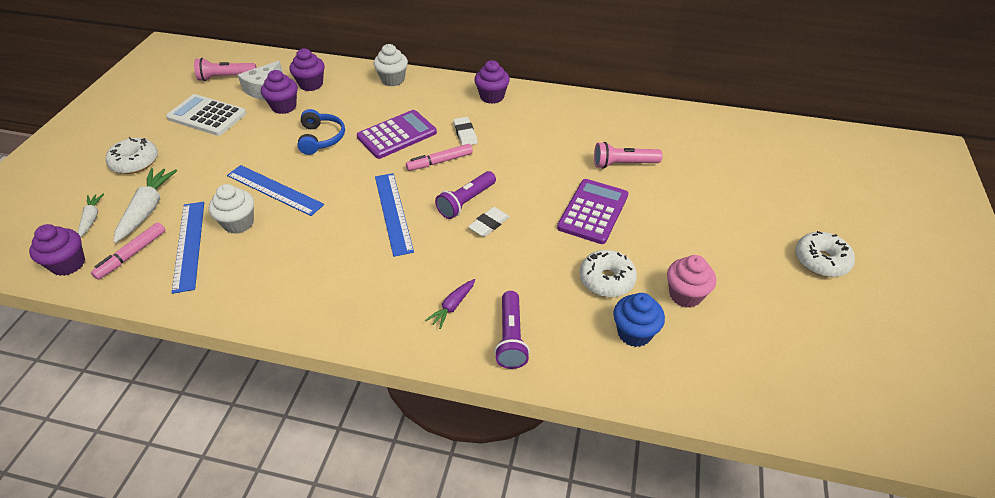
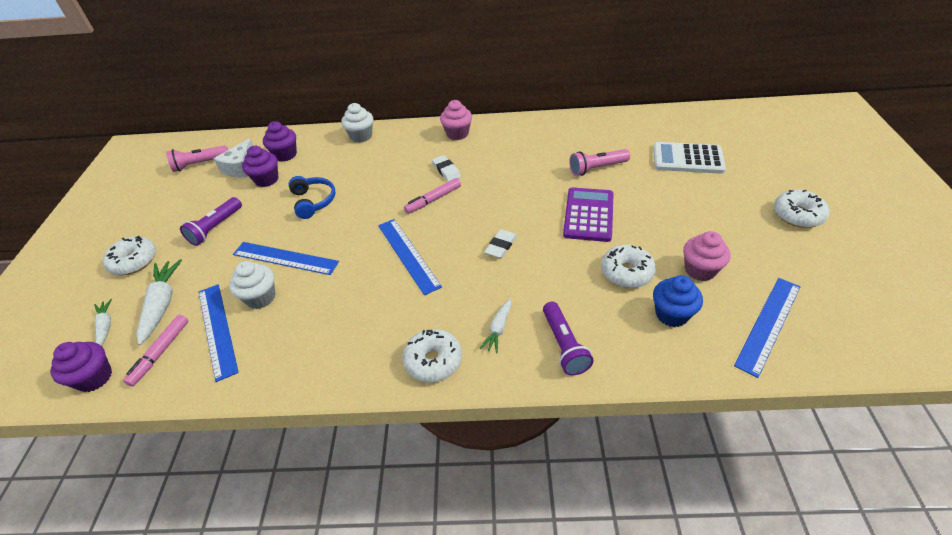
camera: 10 degrees left, 0 degrees up
white calculator [166,94,246,136] -> white calculator moved to [653,142,726,174]
purple calculator [357,110,437,159] -> none
purple carrot [425,279,475,329] -> white carrot [480,299,511,353]
purple flashlight [435,171,496,219] -> purple flashlight moved to [180,197,242,246]
purple cupcake [474,60,510,104] -> pink cupcake [440,100,472,140]
none -> white donut [402,329,462,382]
none -> blue ruler [734,278,801,378]

